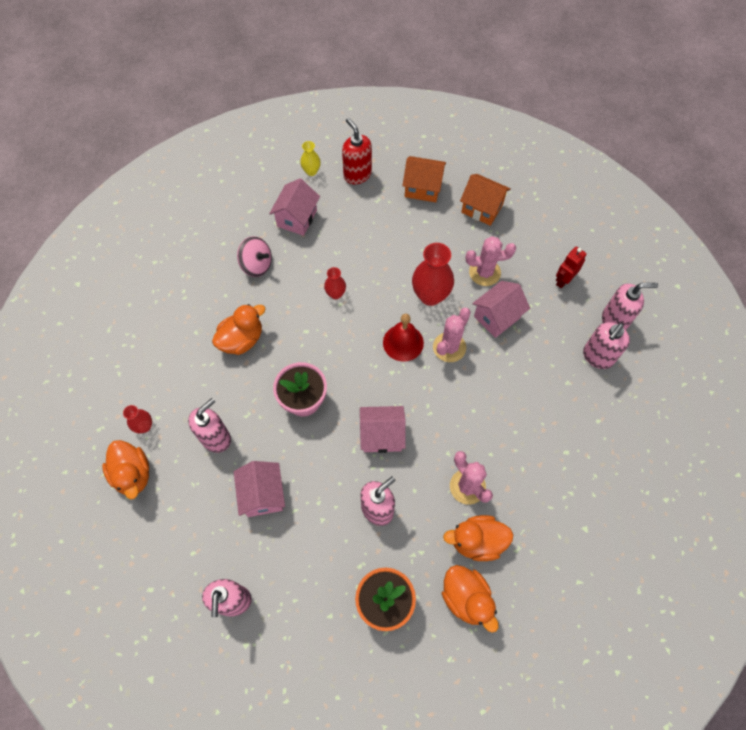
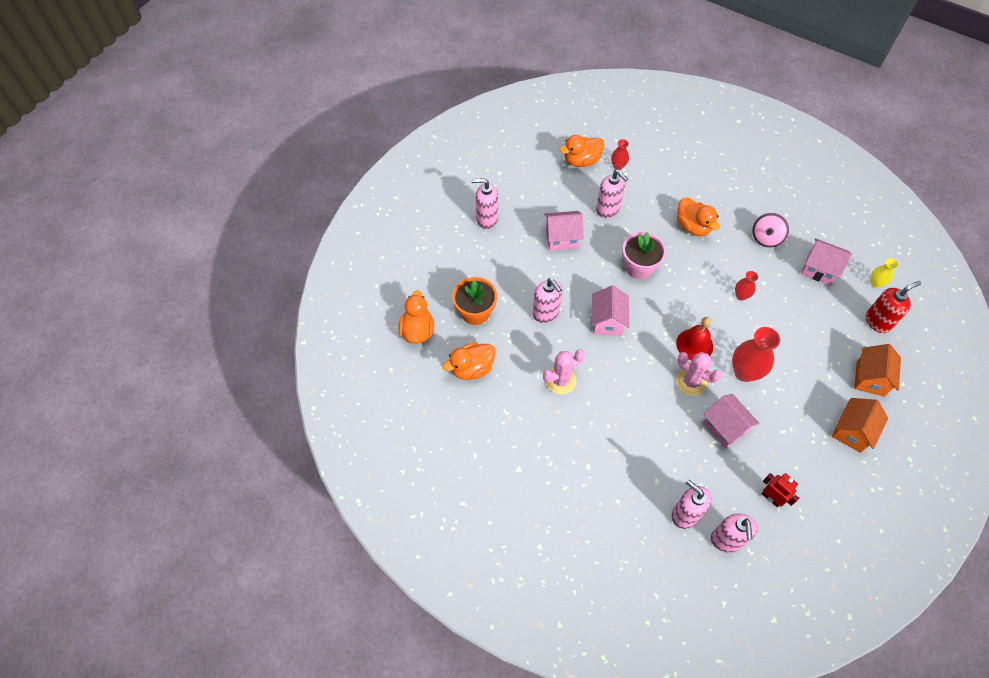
camera: 95 degrees right, 5 degrees down
orange duck [443,515,513,561] -> orange duck moved to [399,290,434,344]
pink cactus [466,236,516,286] -> none

